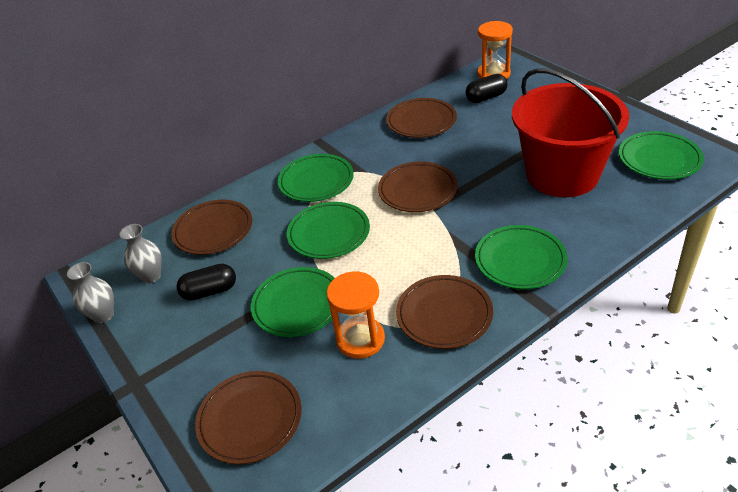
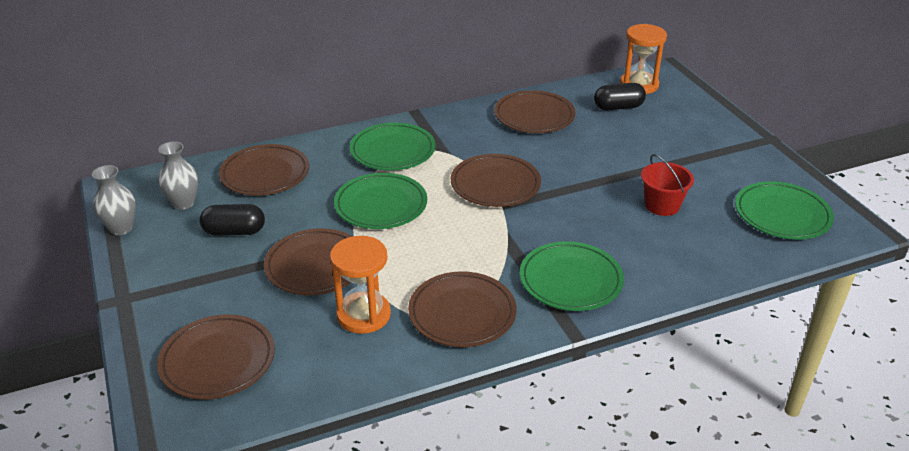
camera: 10 degrees right, 5 degrees down
green plate [251,267,334,337] -> brown plate [264,228,352,295]
red bucket [512,68,630,197] -> red bucket [641,154,694,216], size x0.41

